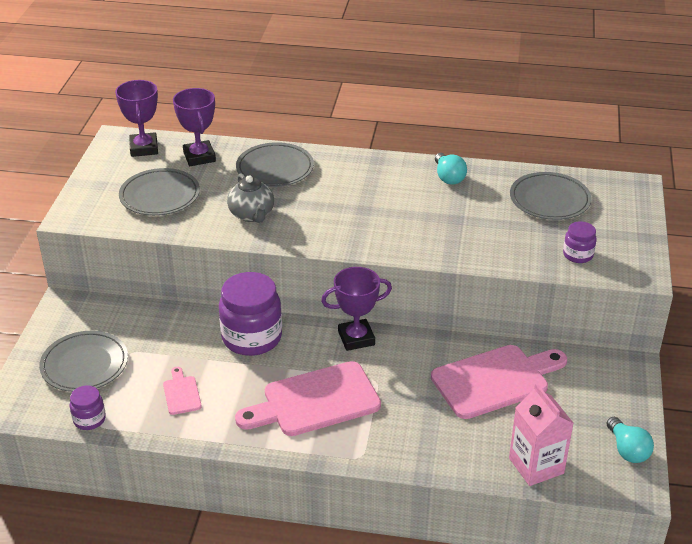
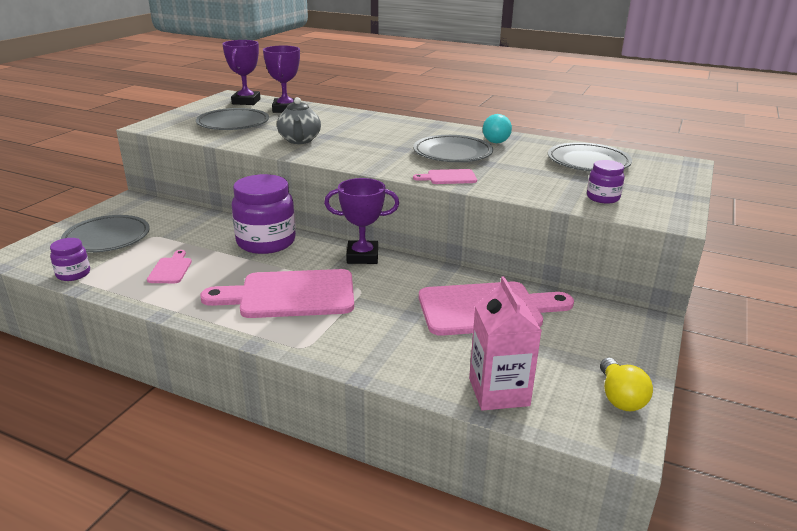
camera: 15 degrees right, 10 degrees down
grey plate [236,142,314,187] -> grey plate moved to [413,135,493,162]
turquoise light bulb [606,417,654,463] -> yellow light bulb [600,358,653,411]
none -> pink cutting board [413,169,477,184]

